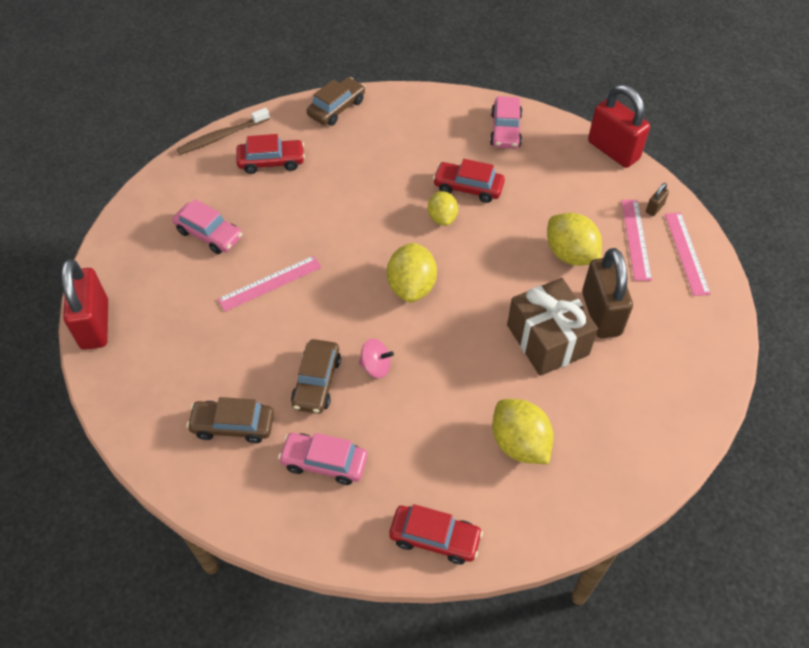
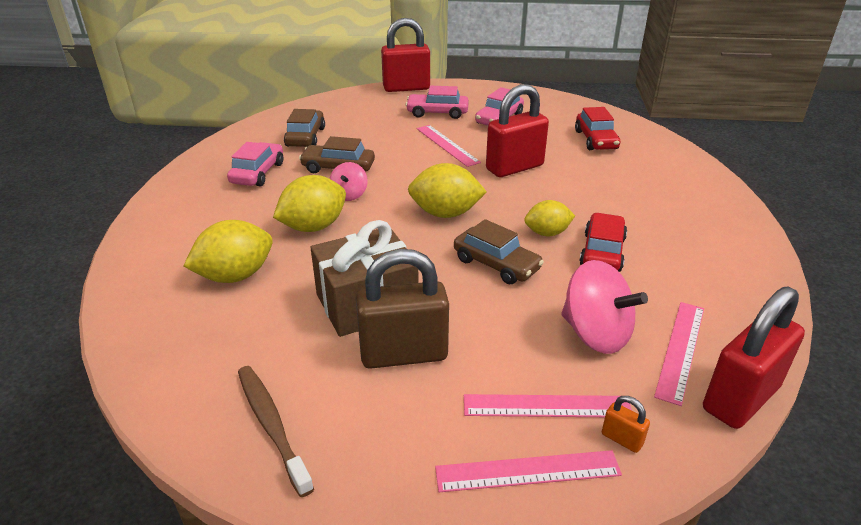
camera: 90 degrees right, 20 degrees down
brown toothbrush [177,108,270,155] -> brown toothbrush moved to [238,366,314,497]
brown car [306,77,365,126] -> brown car moved to [454,219,544,285]
red car [389,504,483,564] -> none
pink car [490,96,522,149] -> pink car moved to [406,86,469,119]
yellow lemon [547,213,602,266] -> yellow lemon moved to [273,175,346,232]
brown padlock [646,183,669,216] -> orange padlock [602,396,650,453]
none -> red padlock [486,84,549,177]
none -> pink spinning top [561,260,648,354]
none -> pink ruler [654,302,704,406]

